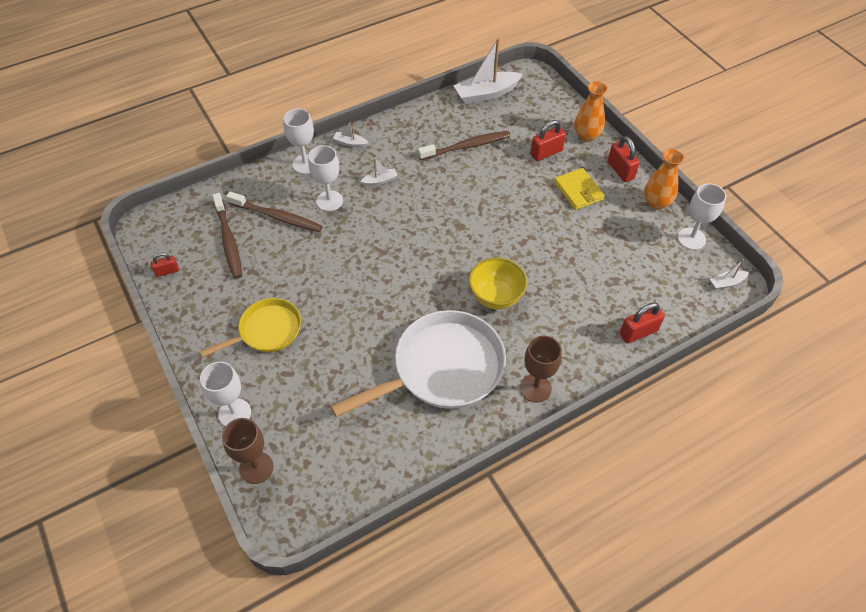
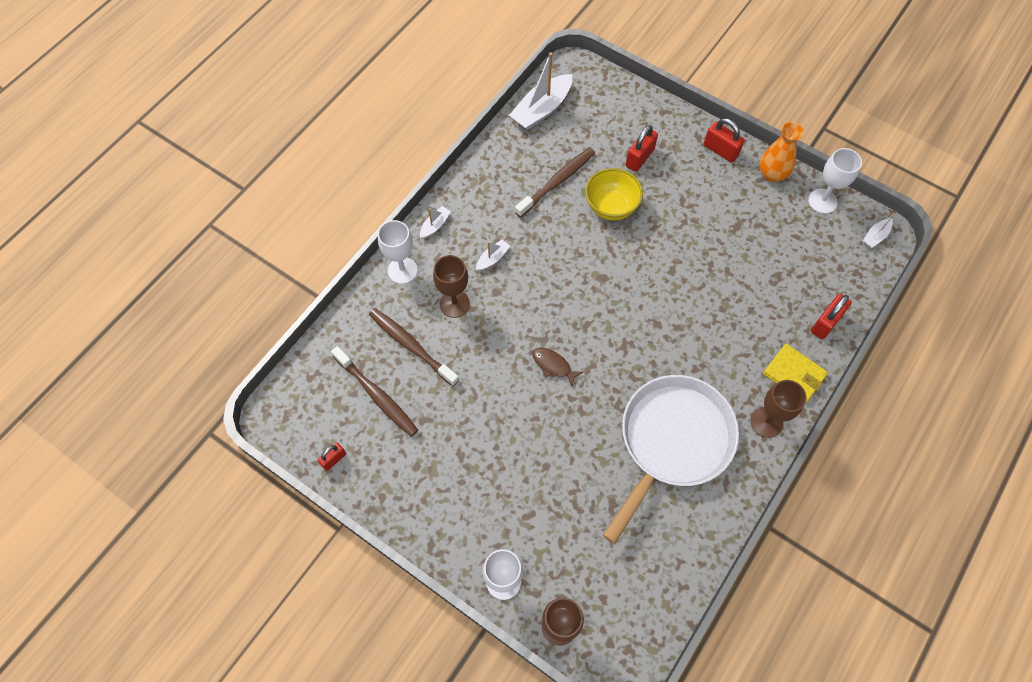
camera: 25 degrees left, 10 degrees up
yellow pan [200,298,301,357] -> none
brown toothbrush [226,192,323,232] -> brown toothbrush turned 135 degrees counterclockwise [369,308,459,386]
white goblet [308,145,343,211] -> brown goblet [433,255,470,318]
white boat [333,119,369,148] -> white boat turned 135 degrees clockwise [420,206,451,239]
yellow bowl [469,257,527,309] -> yellow bowl moved to [585,168,643,221]
yellow wallet [554,168,605,210] -> yellow wallet moved to [763,344,828,403]
orange vase [574,81,608,142] -> none
none -> brown fish [532,347,583,387]

